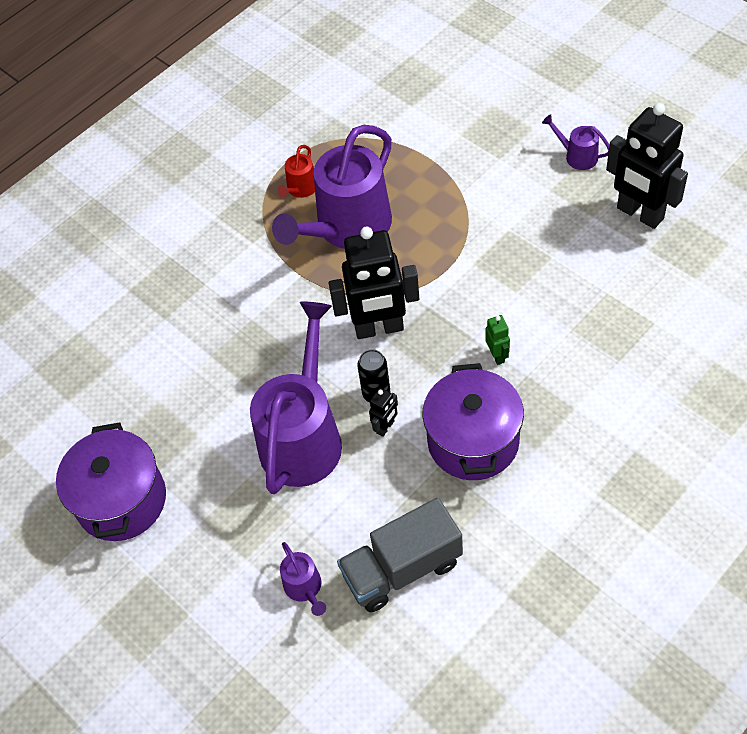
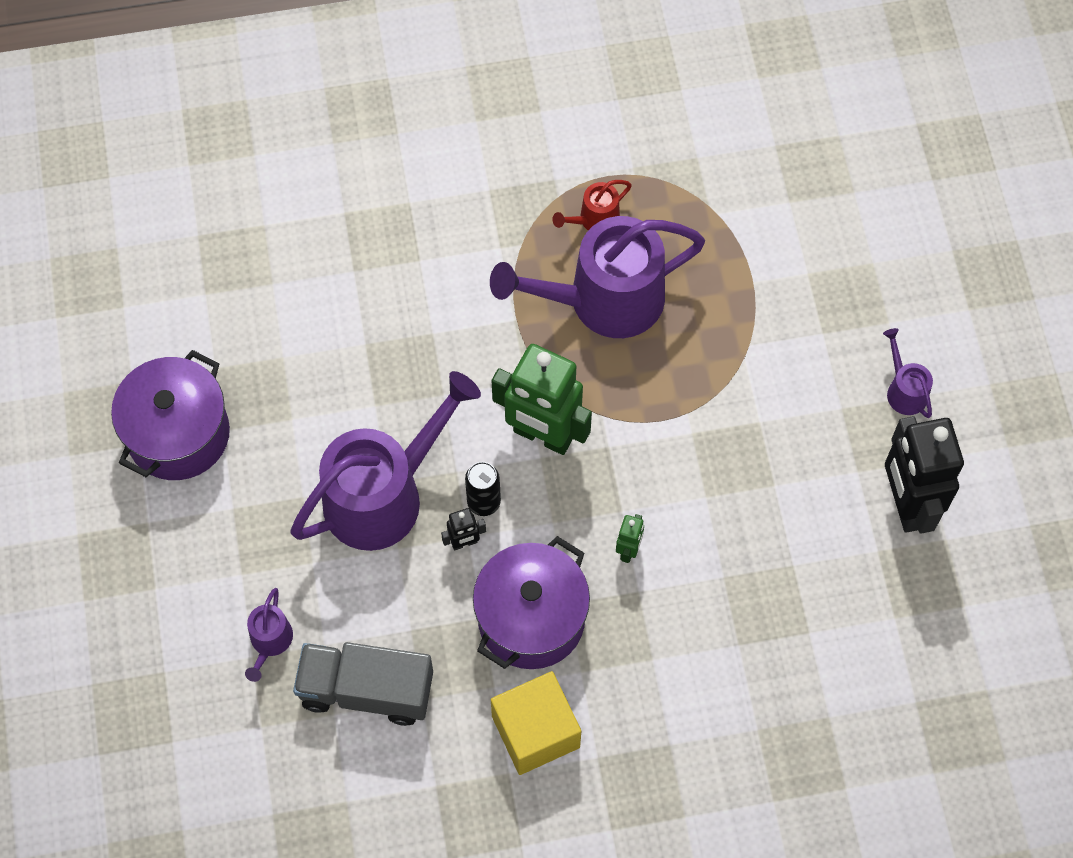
camera: 30 degrees right, 10 degrees up
black robot [329,227,419,339] -> green robot [492,344,592,455]
none -> yellow cube [491,671,581,775]

